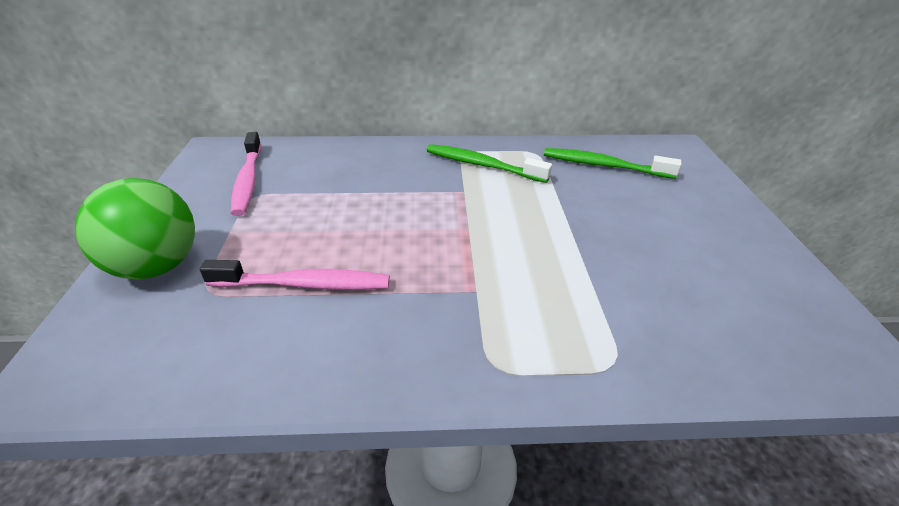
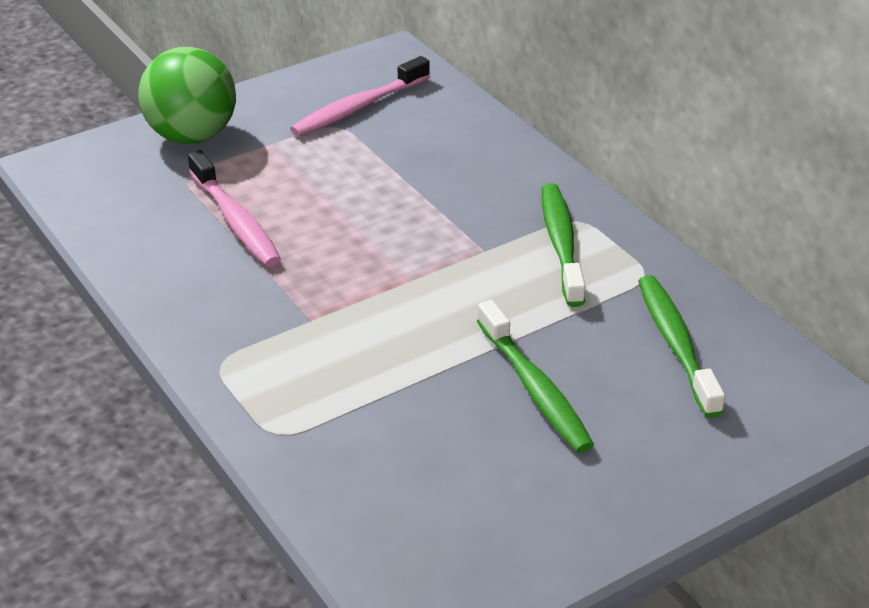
camera: 60 degrees right, 0 degrees up
none -> green toothbrush [477,300,594,453]

